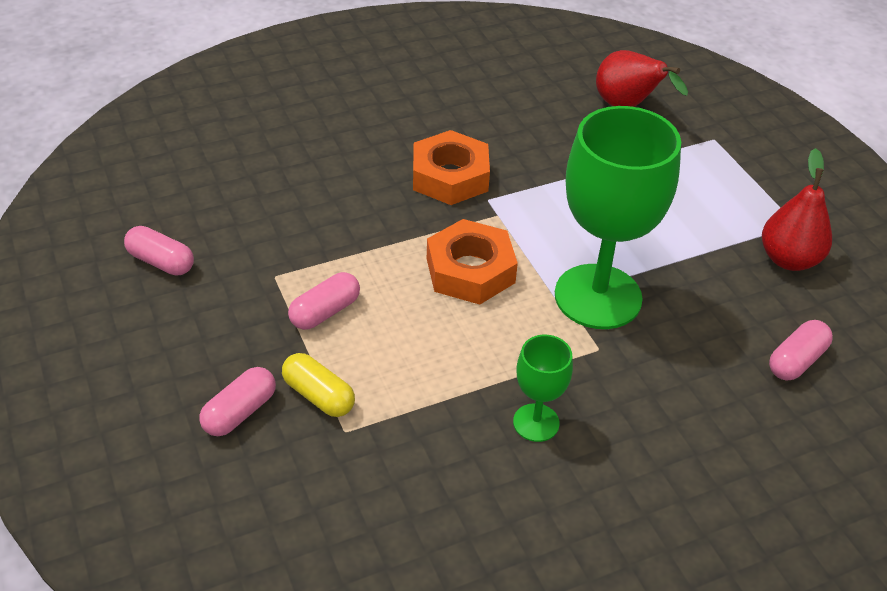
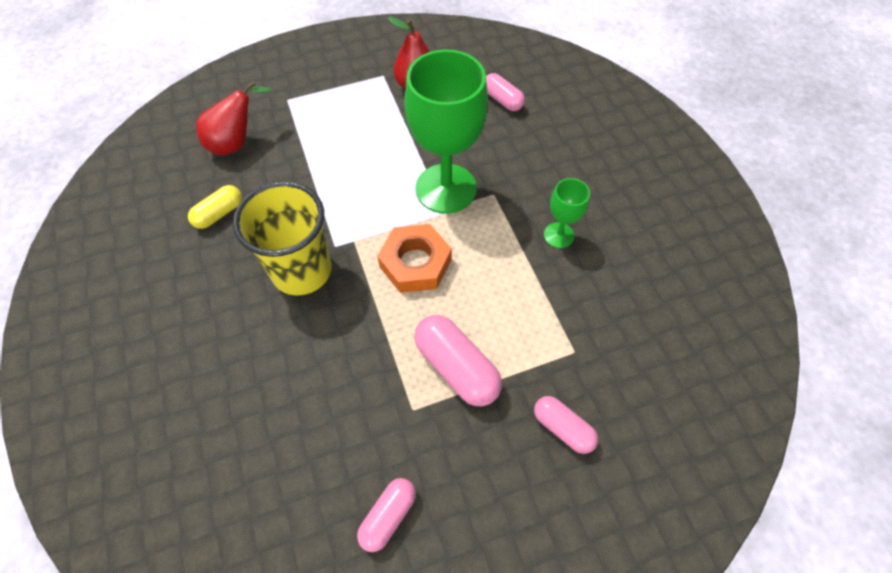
camera: 85 degrees left, 15 degrees up
yellow capsule [282,353,355,417] -> yellow capsule moved to [188,185,242,229]
pink capsule [288,272,360,330] -> pink capsule [414,315,502,406], size x1.60
orange nut [413,130,490,205] -> yellow cup [233,181,332,296]

